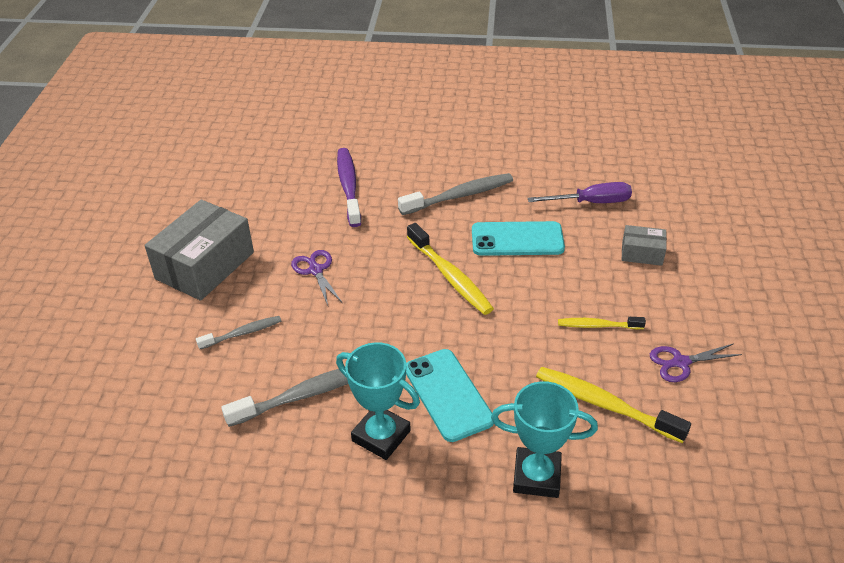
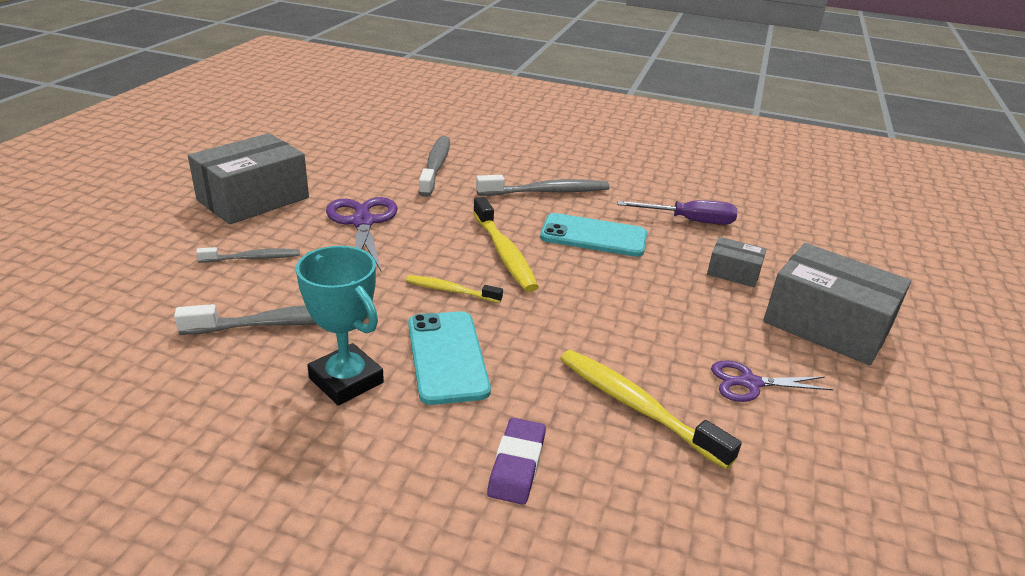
camera: 10 degrees right, 10 degrees down
purple scissors [291,250,342,305] -> purple scissors [326,197,398,271], size x1.57
purple toothbrush [337,148,361,227] -> grey toothbrush [419,136,450,197]
turquoise trophy [491,381,598,498] -> purple eraser [487,418,546,505]
yellow toothbrush [558,317,646,329] -> yellow toothbrush moved to [406,275,503,303]
none -> grey box [763,243,911,365]

